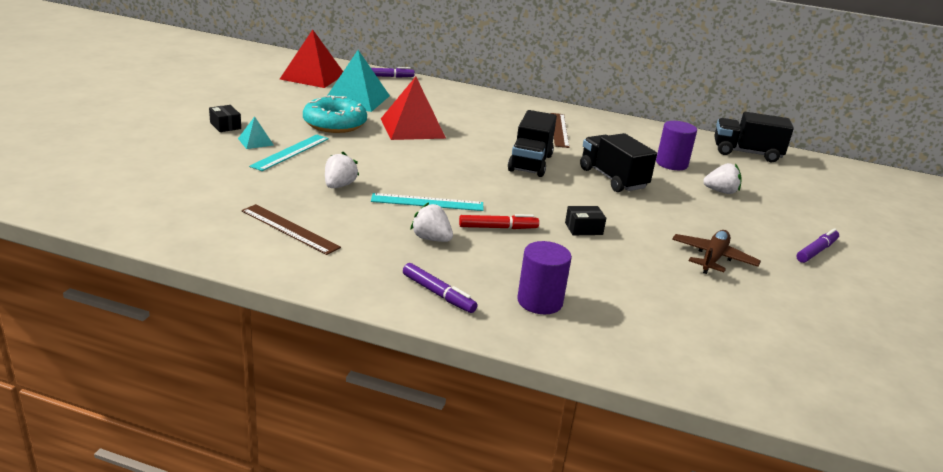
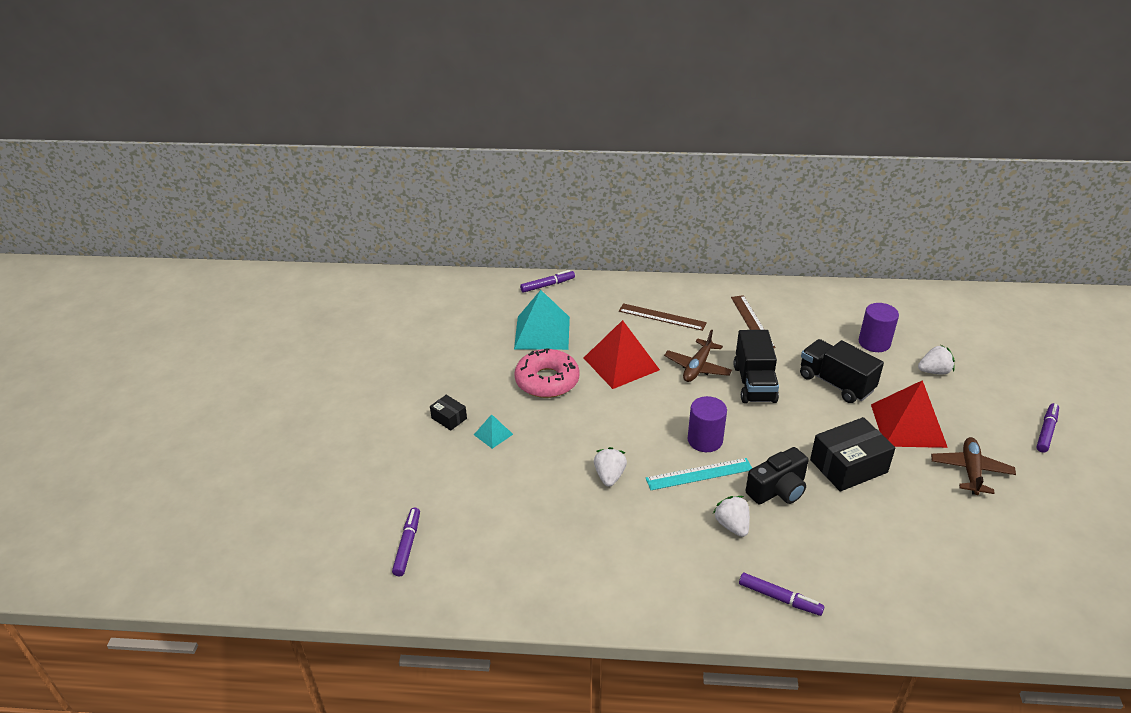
camera: 10 degrees left, 10 degrees up
brown ruler [241,204,341,255] -> brown ruler moved to [619,303,707,331]
turquoise ruler [249,134,329,171] -> none
red pyramid [280,29,343,88] -> red pyramid moved to [871,380,948,448]
turquoise donut [303,95,367,133] -> pink donut [514,348,579,398]
white strawberry [410,202,453,242] -> white strawberry turned 45 degrees clockwise [713,496,750,537]
red marker [459,214,539,229] -> black camera [746,447,809,504]
purple cylinder [517,241,572,314] -> purple cylinder moved to [688,396,727,452]
black box [565,206,606,235] -> black box [810,417,896,491], size x1.98
black truck [714,112,794,162] -> none
none -> purple marker [392,508,420,576]
none -> brown plane [664,329,732,382]

